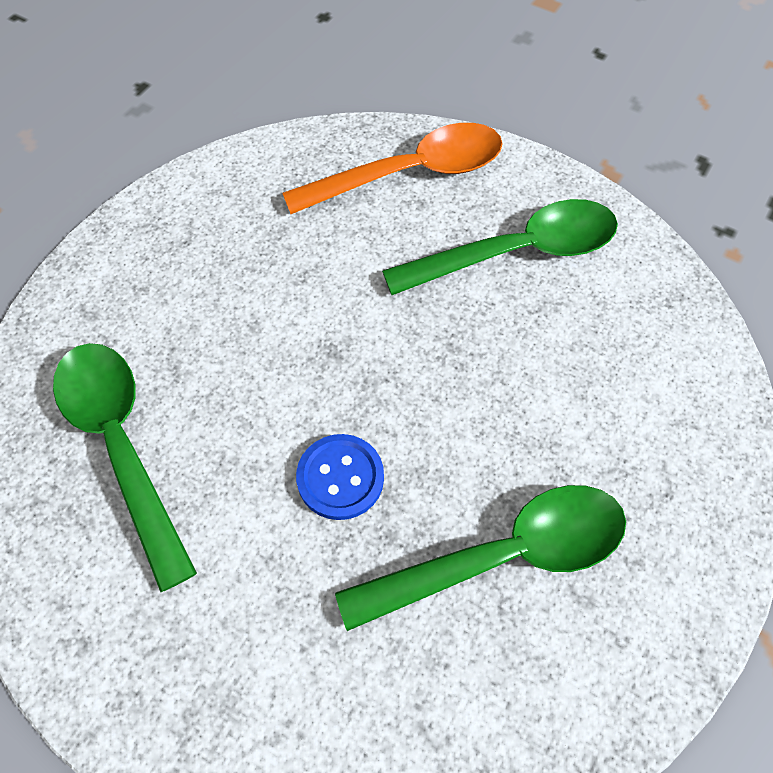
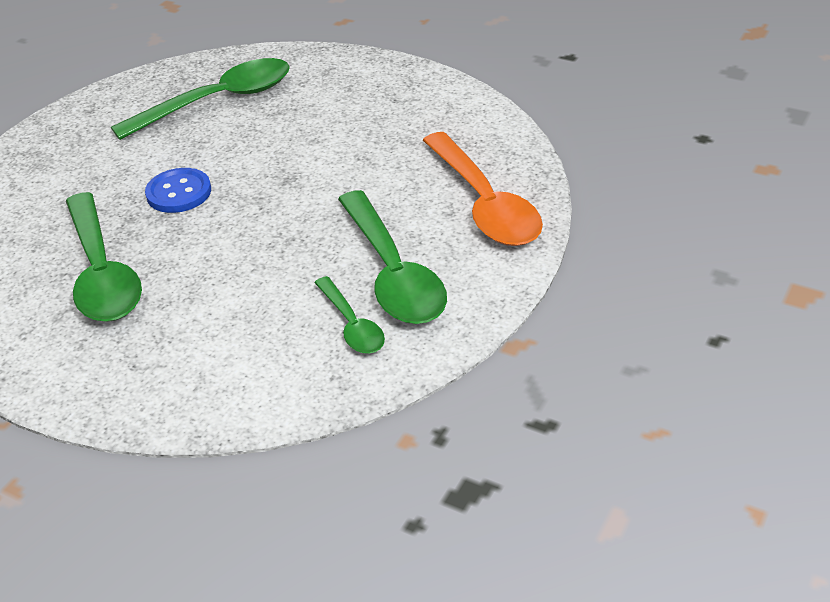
camera: 90 degrees right, 20 degrees down
none -> green spoon [314,276,385,354]

